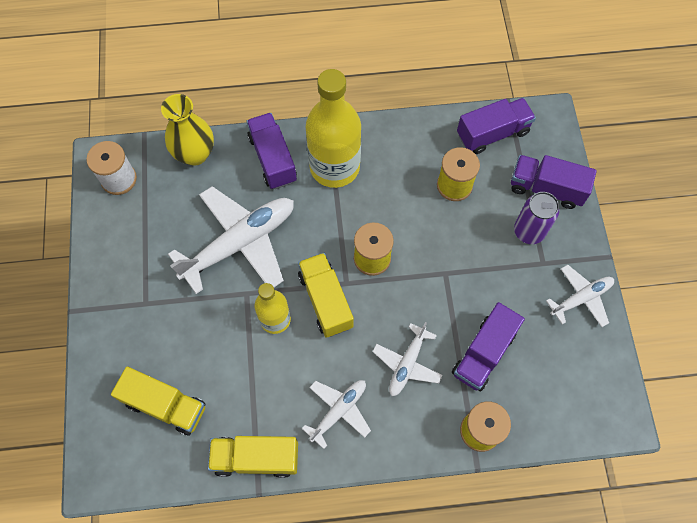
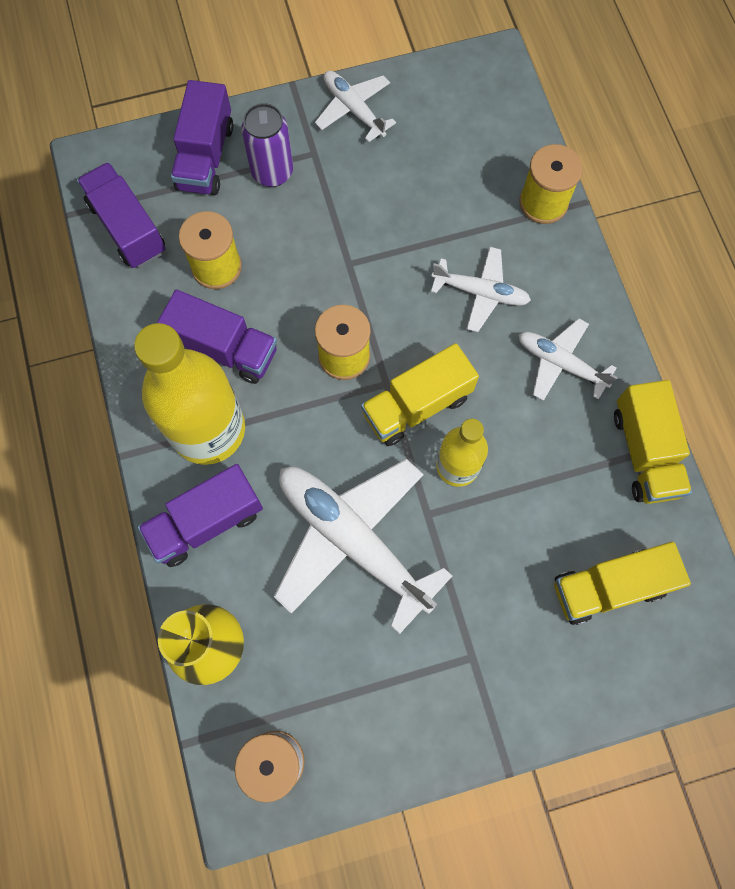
camera: 100 degrees left, 5 degrees up
yellow truck [111,367,205,436] -> yellow truck turned 120 degrees counterclockwise [554,542,691,625]
purple truck [452,302,525,391] -> purple truck moved to [157,289,277,384]

